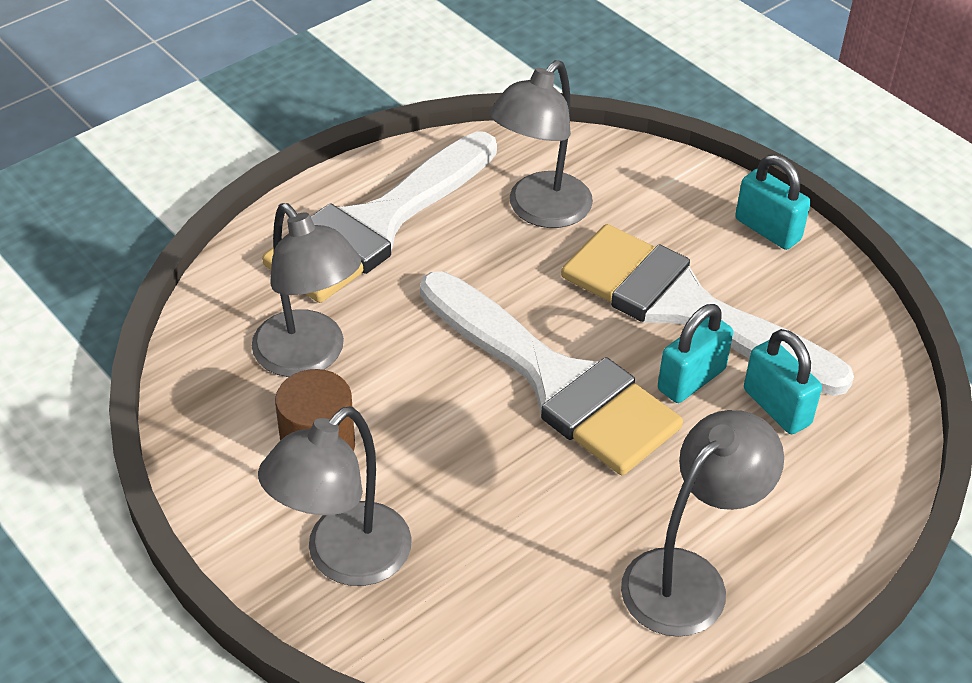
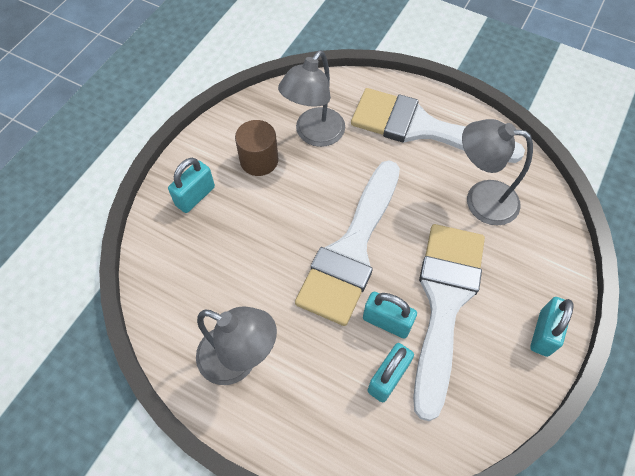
camera: 70 degrees right, 15 degrees up
grey lamp [258,406,412,586] -> turquoise padlock [168,158,215,213]

